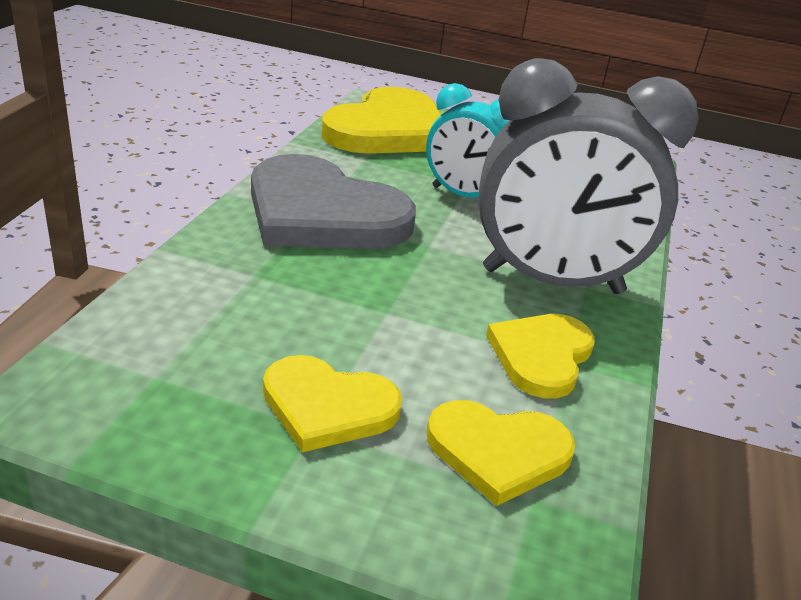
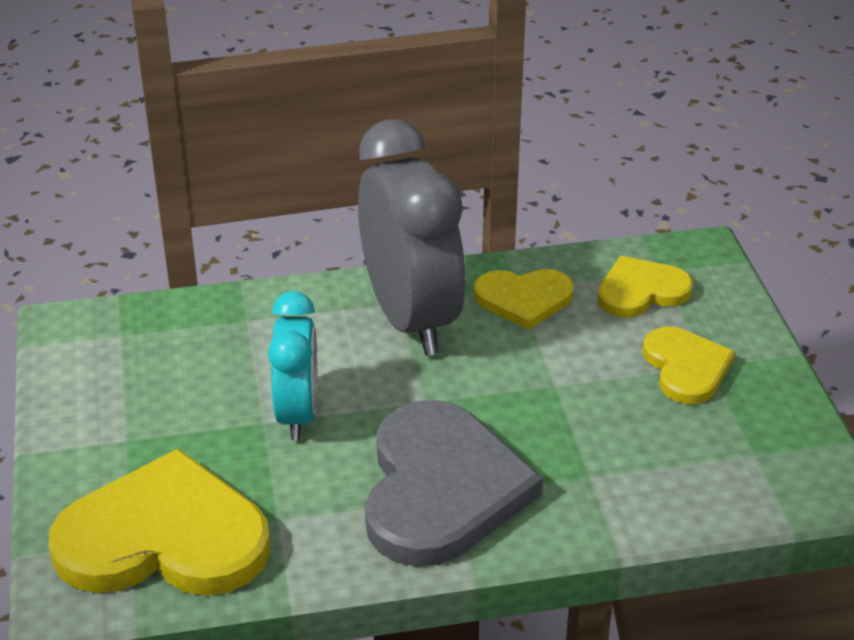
camera: 115 degrees left, 5 degrees up
yellow heart [426,400,576,506] -> yellow heart turned 90 degrees counterclockwise [597,256,693,318]

